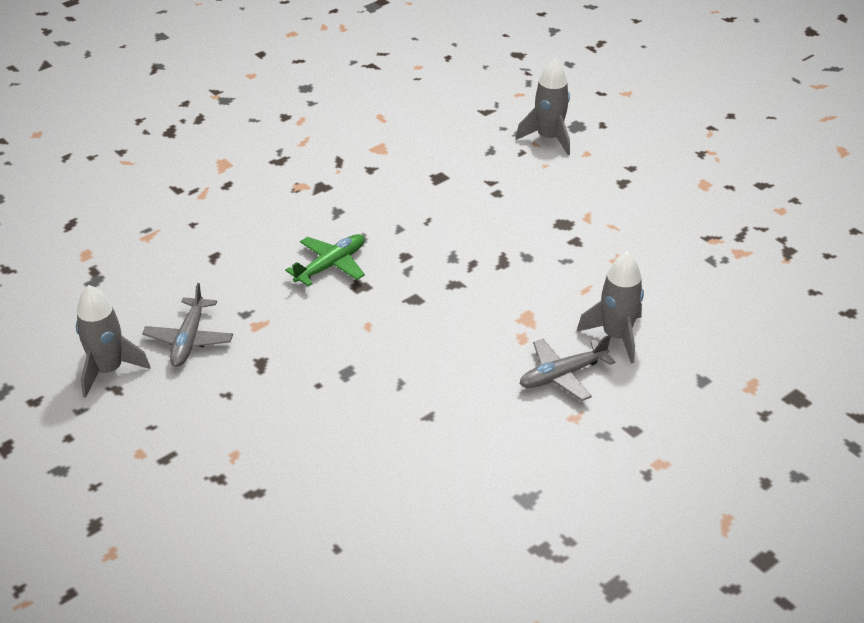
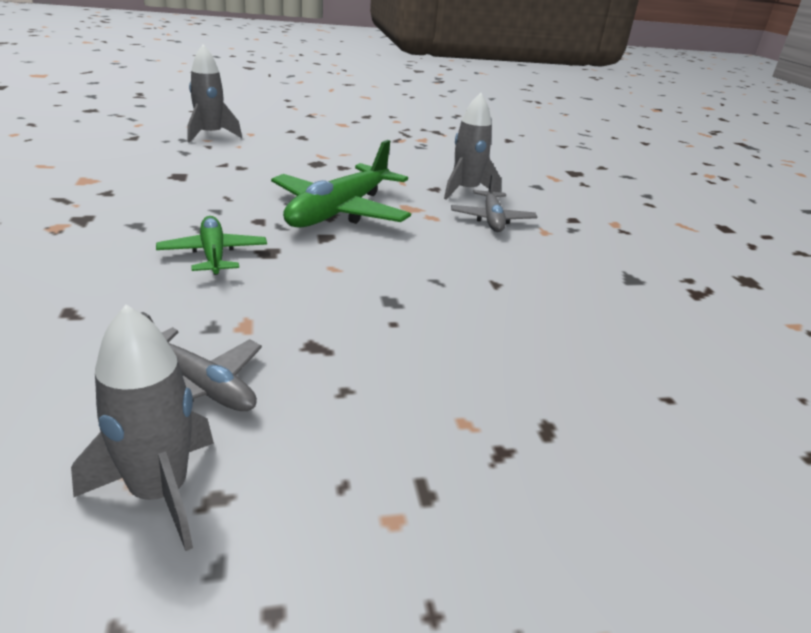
camera: 65 degrees left, 10 degrees down
none -> green plane [271,140,411,228]

